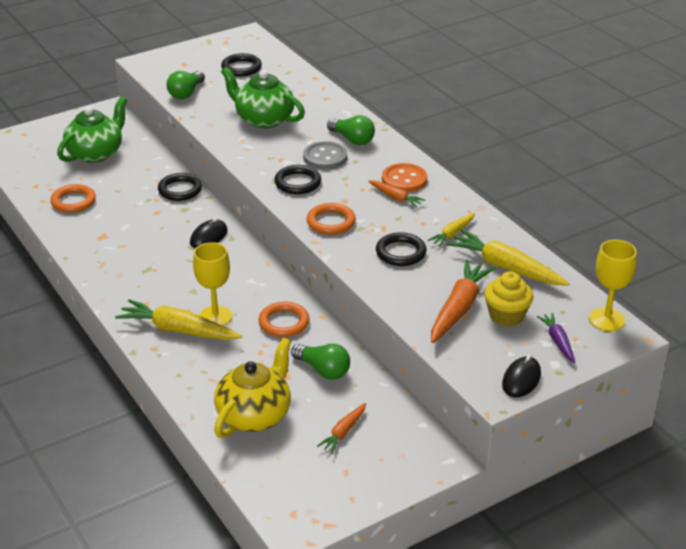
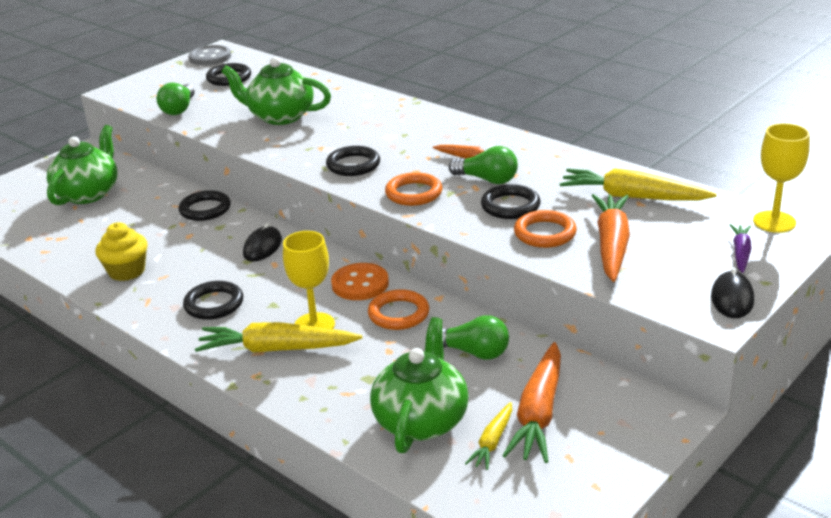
camera: 15 degrees left, 5 degrees down
orange ring [50,184,96,213] -> orange ring moved to [514,210,577,248]
yellow teapot [214,338,291,438] -> green teapot [370,317,469,453]
grey button [303,141,347,170] -> grey button moved to [189,45,231,66]
orange carrot [317,403,366,453] -> orange carrot [502,342,561,463], size x1.86
green light bulb [327,115,375,145] -> green light bulb moved to [448,146,518,184]
orange button [382,163,427,192] -> orange button moved to [331,263,389,300]
yellow carrot [428,213,475,247] -> yellow carrot moved to [465,402,512,470]
yellow cupcake [484,272,533,327] -> yellow cupcake moved to [95,222,148,281]
purple carrot [537,313,575,363] -> purple carrot turned 45 degrees clockwise [730,224,752,273]
none -> black ring [183,281,243,320]

